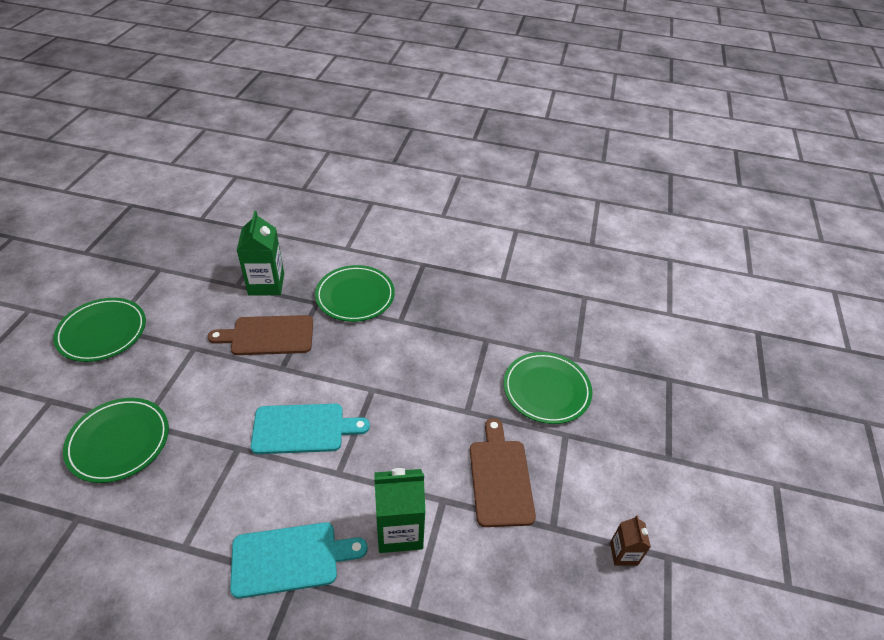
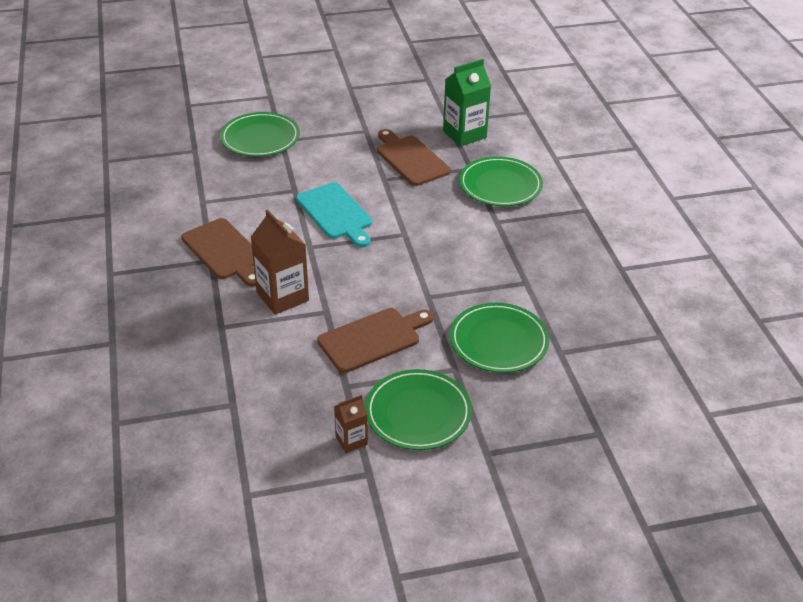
camera: 65 degrees right, 5 degrees down
green plate [53,298,146,362] -> green plate moved to [365,369,472,450]
turquoise cutting board [230,522,368,599] -> brown cutting board [182,218,256,287]
green carton [374,468,425,553] -> brown carton [251,209,309,315]

